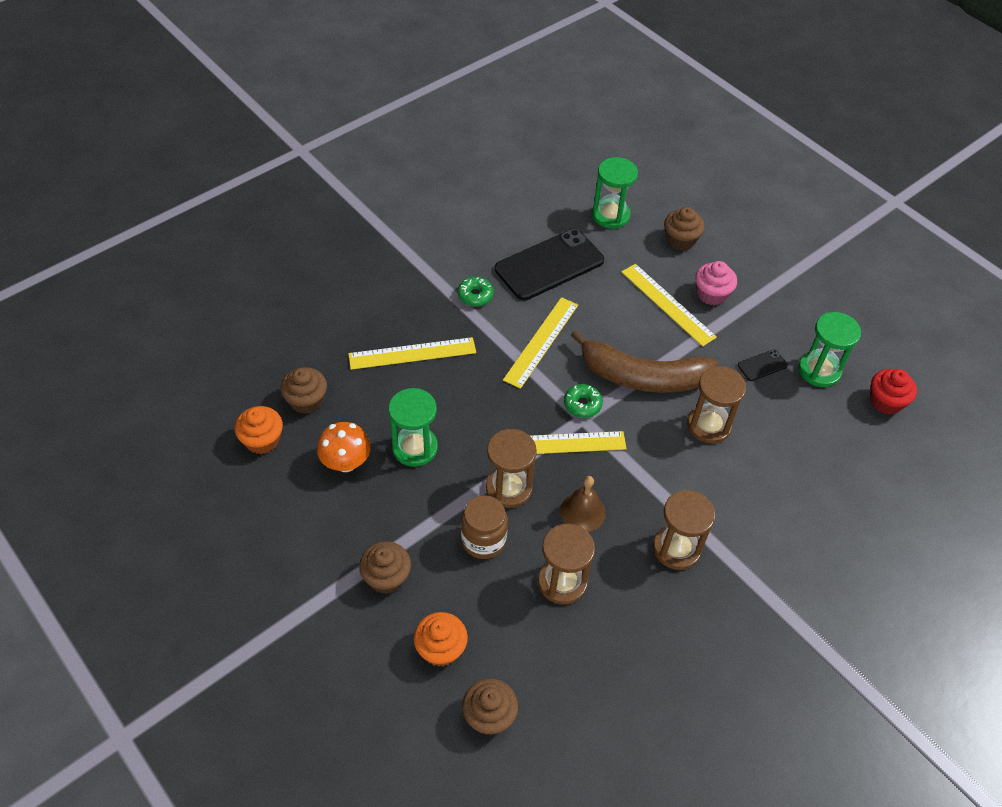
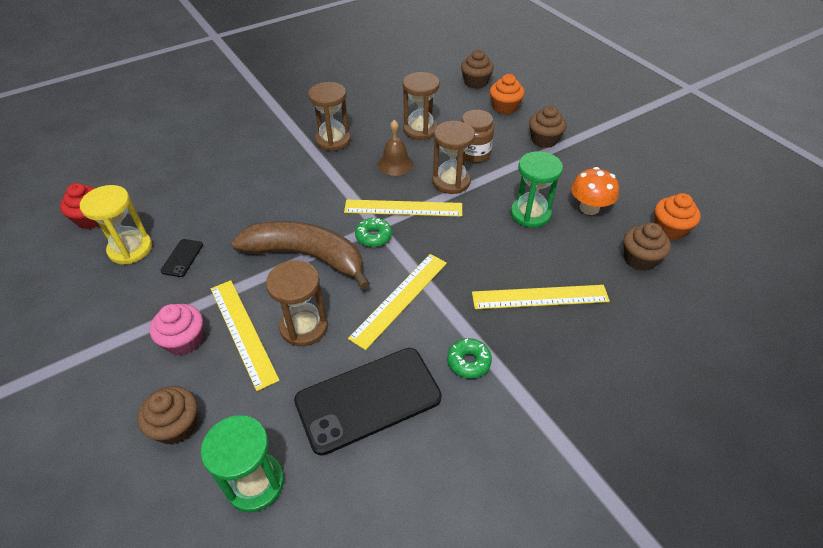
camera: 170 degrees left, 5 degrees down
brown hourglass [687,366,746,444] -> brown hourglass moved to [266,260,328,346]
black phone [738,349,788,381] -> black phone turned 60 degrees counterclockwise [160,239,203,277]
green hourglass [798,312,861,387] -> yellow hourglass [80,185,152,264]

